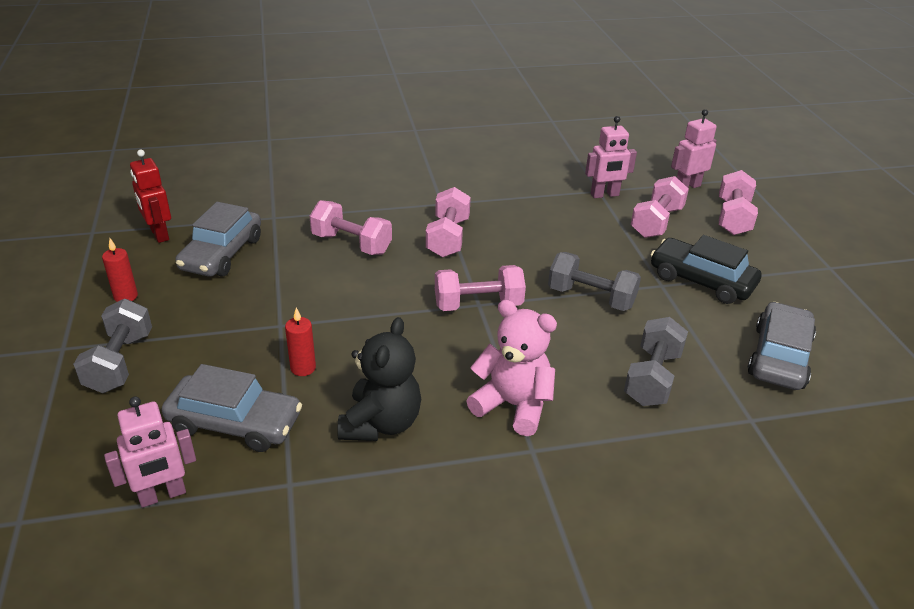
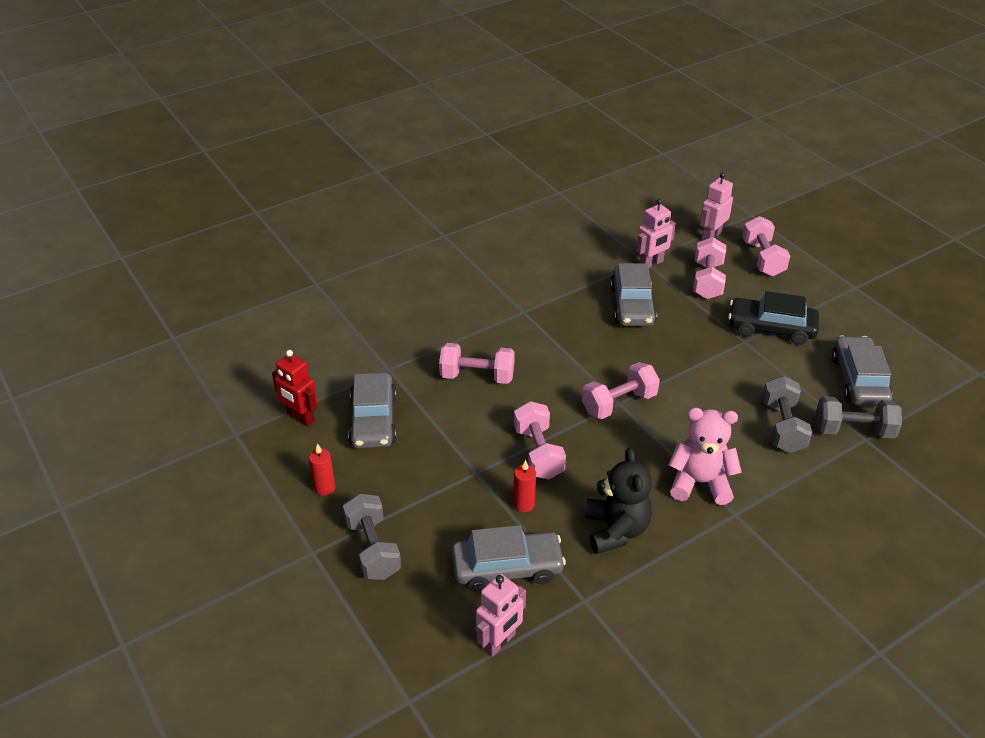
camera: 20 degrees left, 5 degrees up
pink dumbbell [426,187,471,257] -> pink dumbbell moved to [514,401,566,480]
grey dumbbell [548,252,641,311] -> grey dumbbell moved to [816,396,902,439]
none -> grey car [610,263,657,326]

